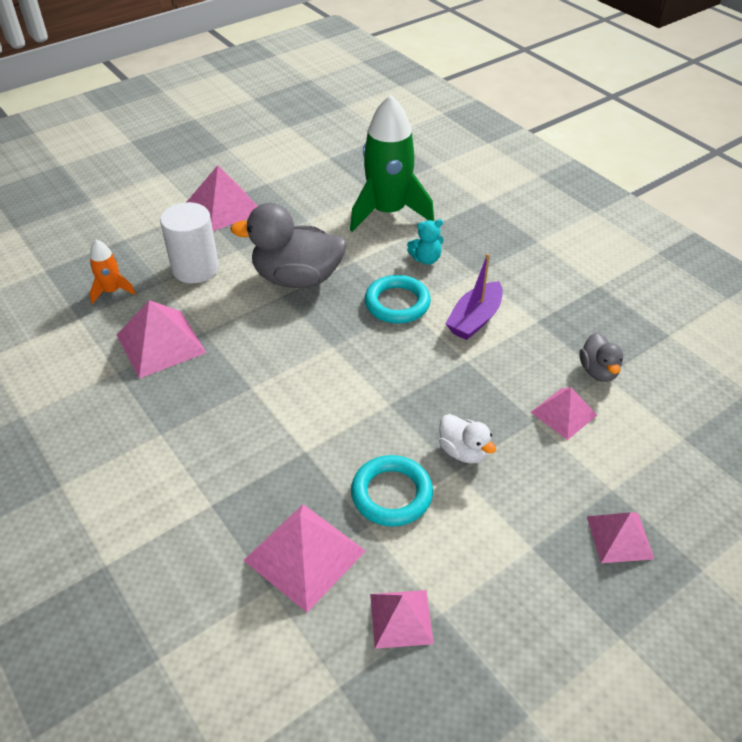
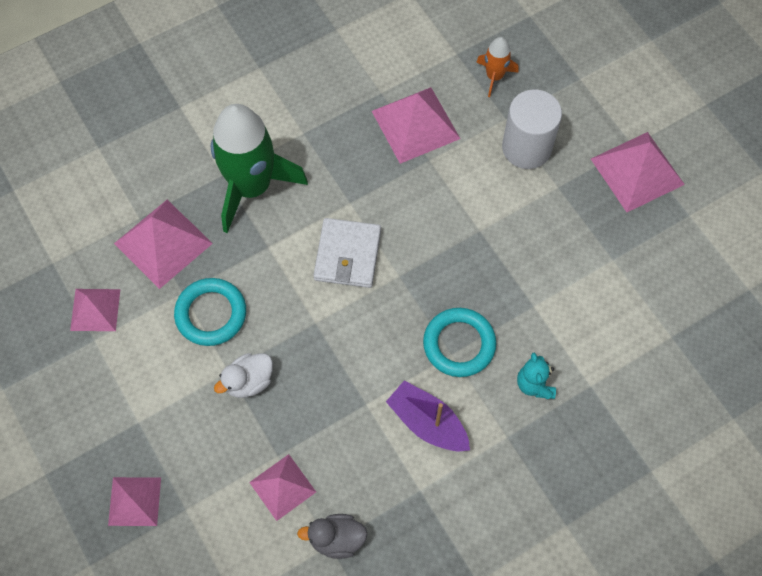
camera: 95 degrees right, 20 degrees up
grey duck [230,203,347,288] -> none
green rocket [350,95,434,232] -> green rocket moved to [211,104,308,233]
none -> white wallet [313,218,381,288]

